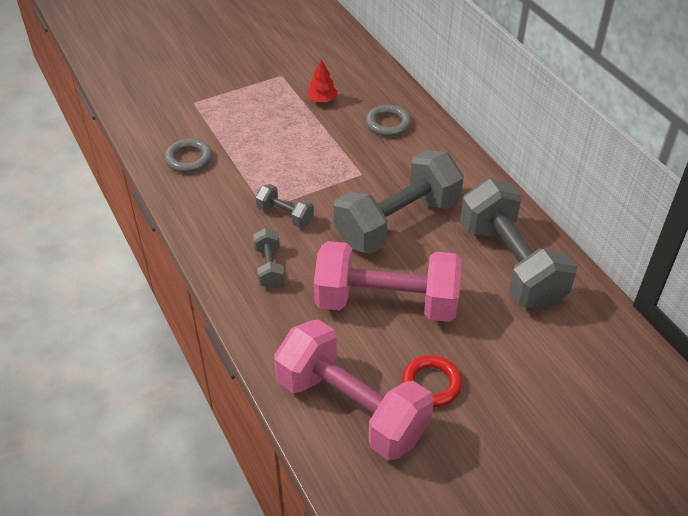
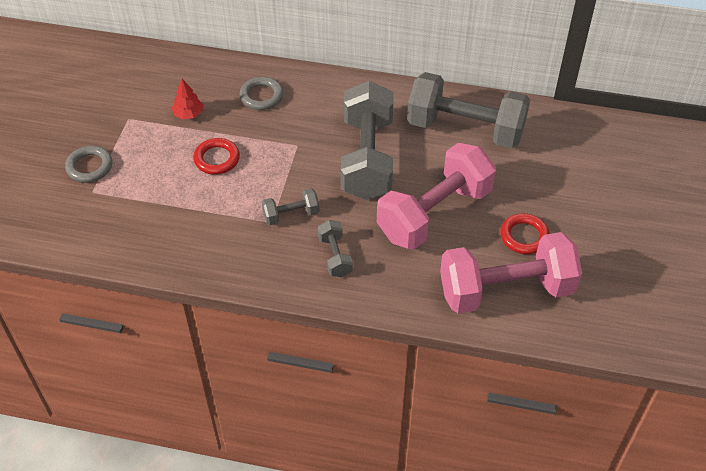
camera: 50 degrees left, 5 degrees up
grey ring [165,138,212,173] -> grey ring moved to [65,146,112,183]
grey dumbbell [253,228,285,288] -> grey dumbbell turned 45 degrees clockwise [318,220,353,277]
none -> red ring [193,138,240,175]

